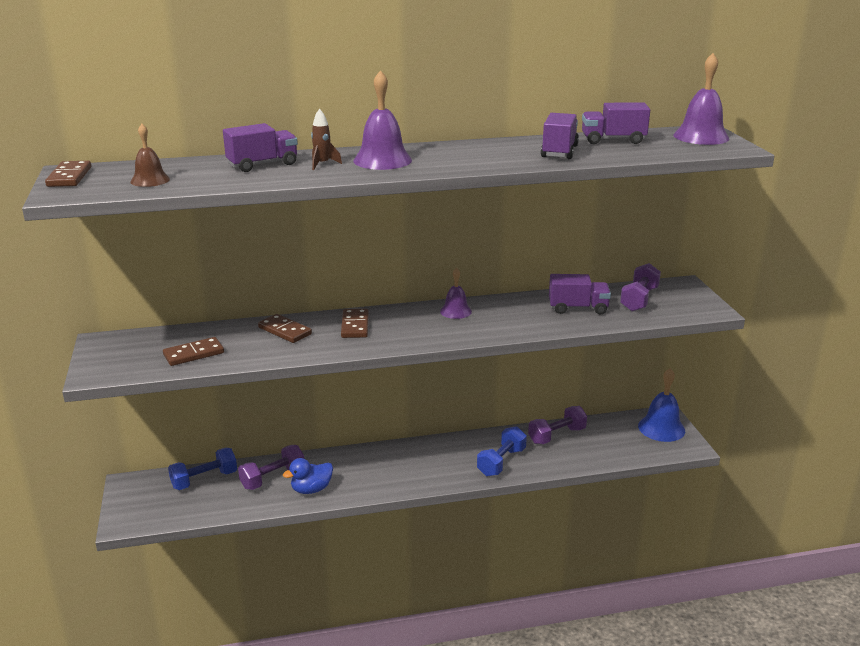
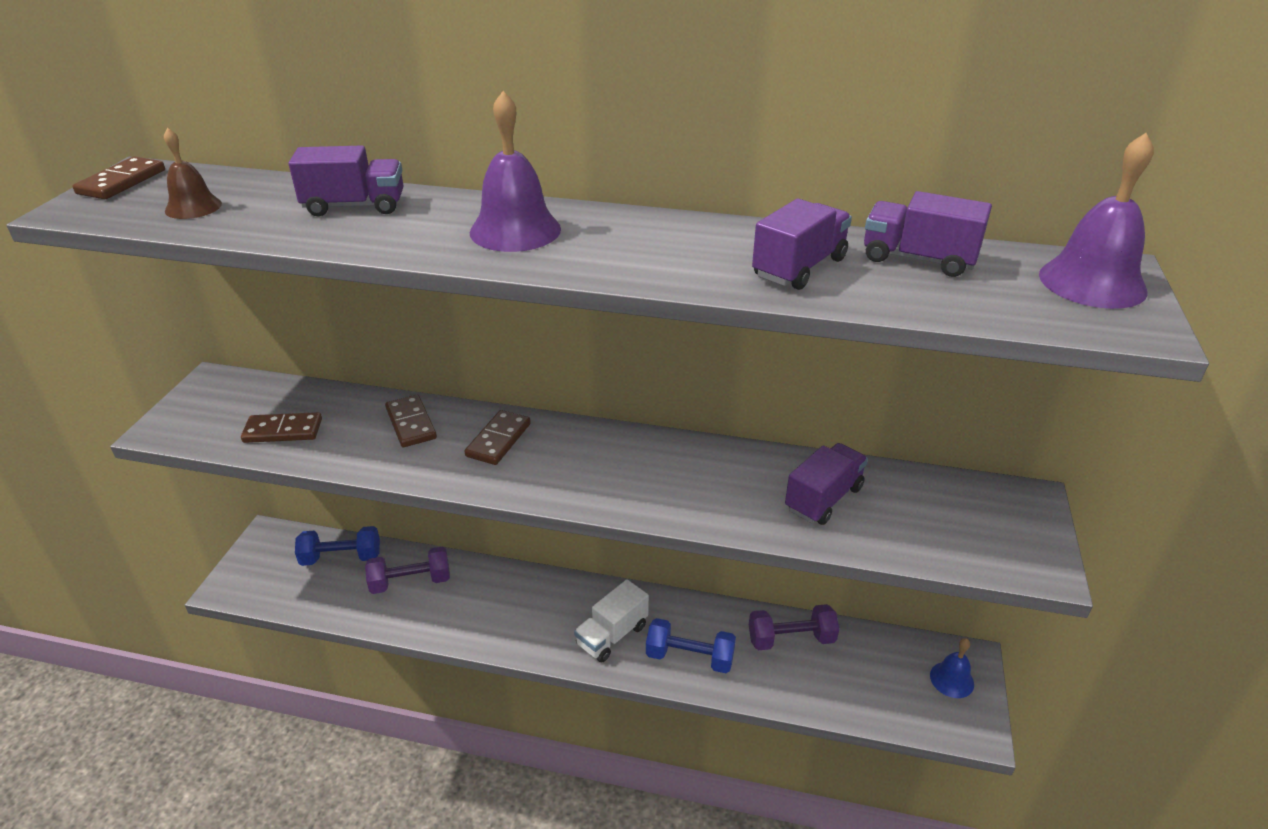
camera: 25 degrees right, 10 degrees up
blue duck [283,458,333,494] -> none
brown rocket [311,109,342,170] -> none
purple bell [440,268,472,319] -> none
blue dumbbell [477,426,527,476] -> blue dumbbell turned 45 degrees clockwise [646,618,736,673]
purple truck [549,274,611,314] -> purple truck turned 75 degrees counterclockwise [785,443,868,525]
purple dumbbell [620,263,661,312] -> none
blue bell [638,368,685,442] -> blue bell [930,638,974,698], size x0.61
none -> white truck [574,579,649,663]

